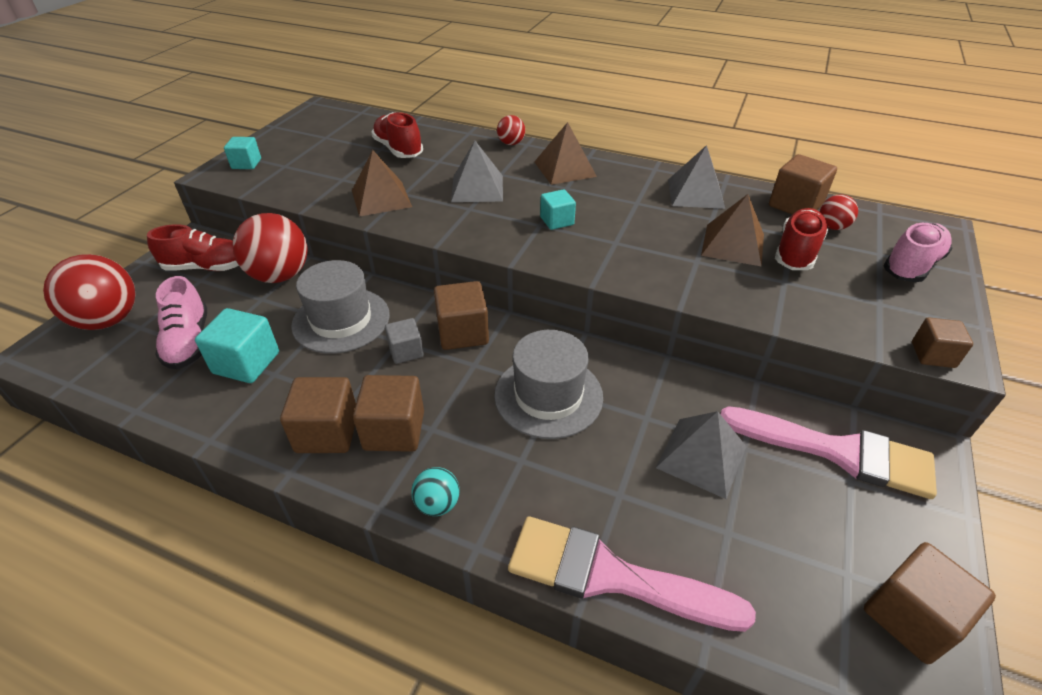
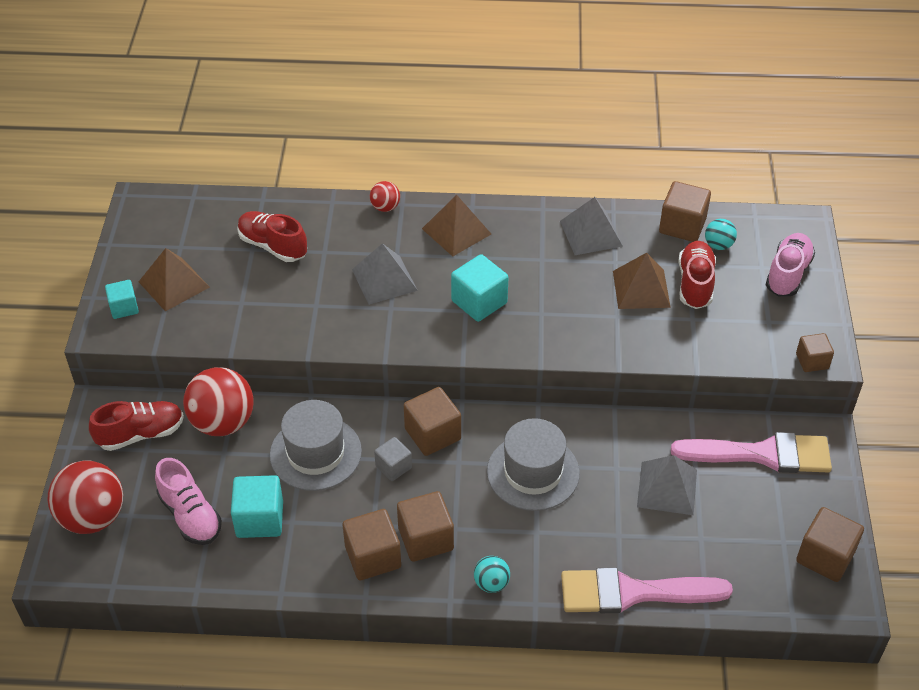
camera: 20 degrees left, 5 degrees up
brown pyramid [352,150,412,217] -> brown pyramid moved to [139,248,210,312]
turquoise cube [540,189,576,230] -> turquoise cube [451,254,508,322], size x1.61
red ball [820,195,858,230] -> turquoise ball [705,219,737,250]

